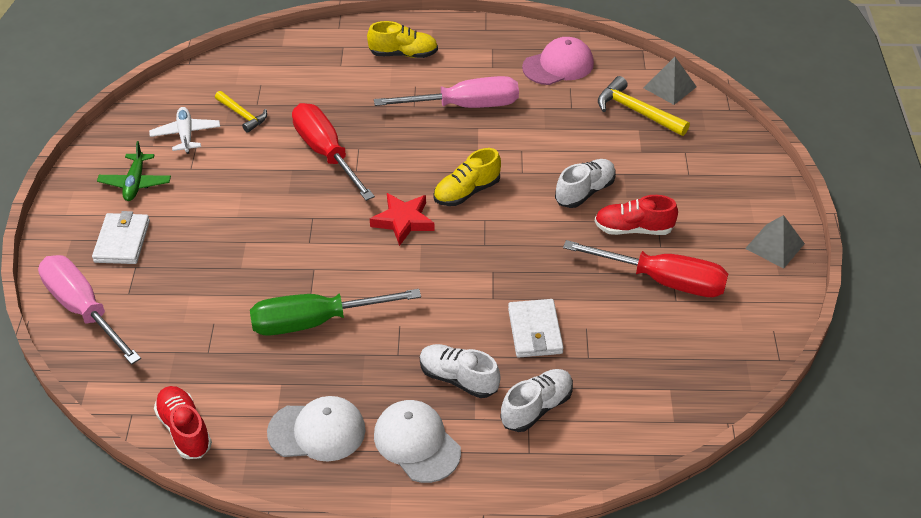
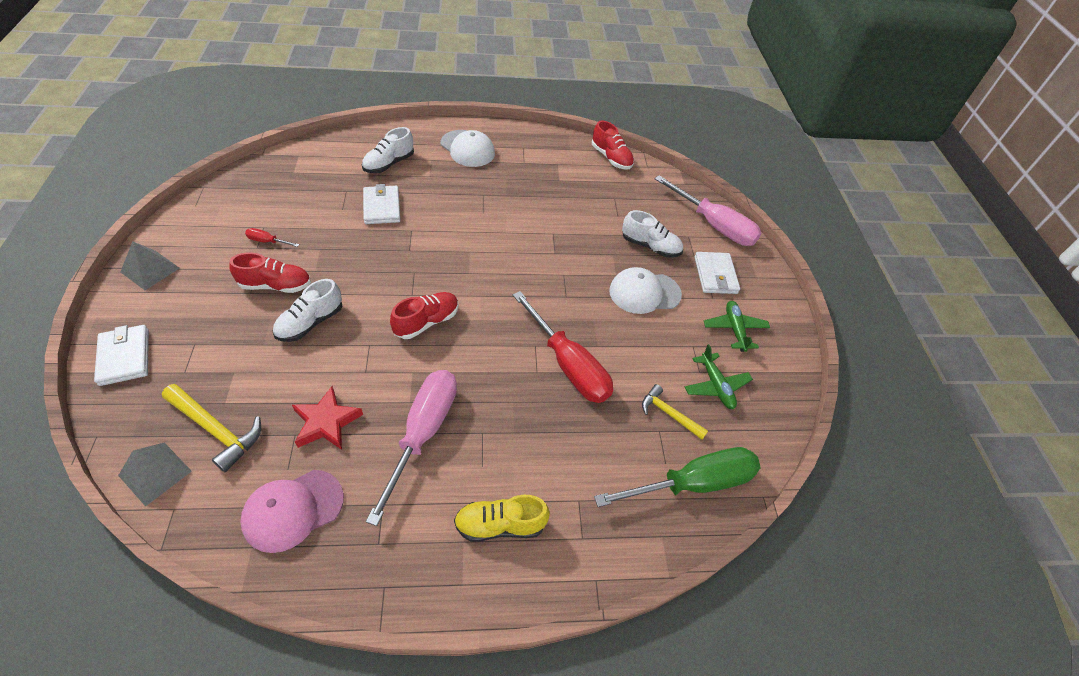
camera: 170 degrees right, 5 degrees up
white plane [149,107,220,154] -> green plane [685,344,753,409]
green screwdriver [250,289,421,336] -> green screwdriver moved to [594,447,760,507]
white cap [267,396,366,462] -> white cap moved to [609,267,682,314]
red star [370,193,435,246] -> red star moved to [292,386,363,450]
pink screwdriver [374,76,519,108] -> pink screwdriver turned 120 degrees clockwise [366,370,457,526]
white shoe [420,344,501,398] -> white shoe moved to [622,210,683,258]
yellow shoe [433,148,501,206] -> red shoe [390,292,459,339]
red screwdriver [563,240,728,297] -> red screwdriver [245,228,299,247], size x0.41
none -> white wallet [94,325,149,386]

